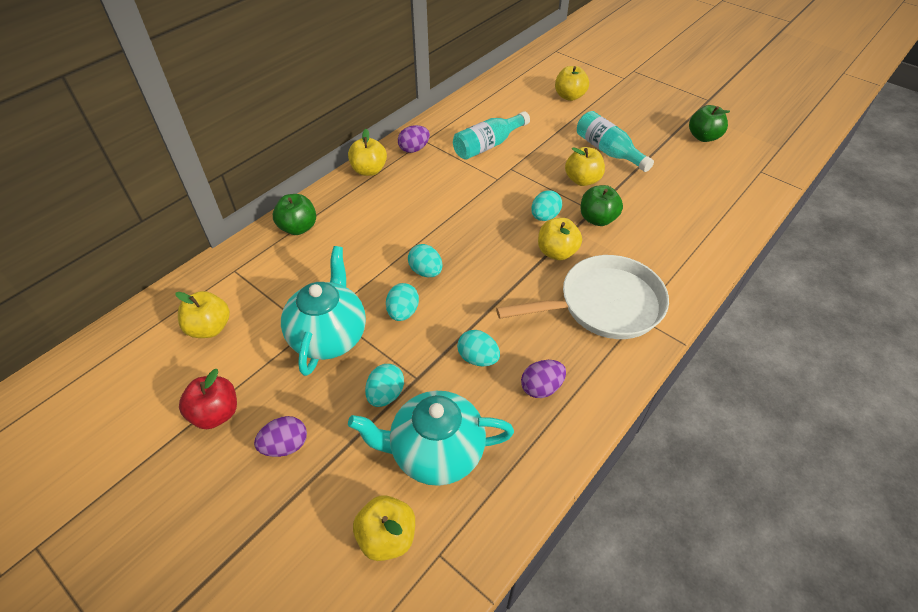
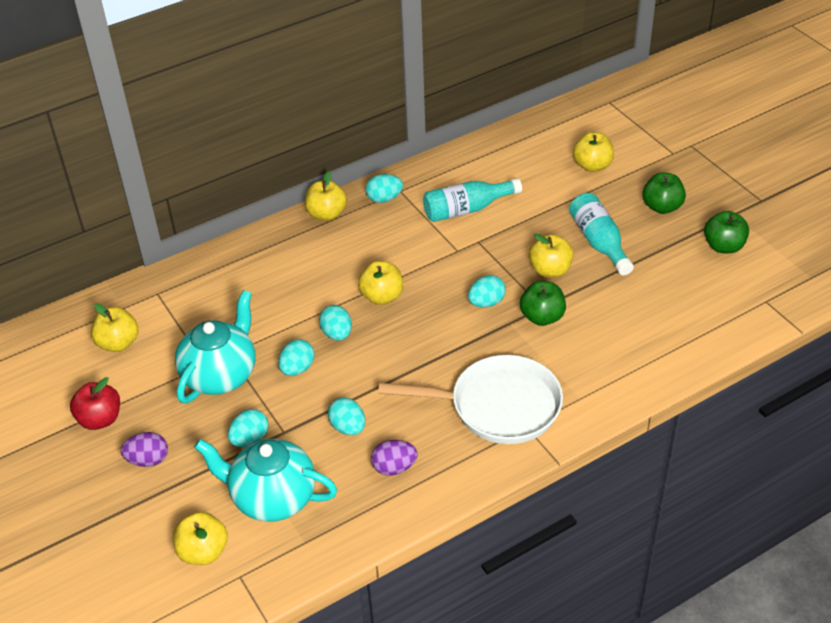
camera: 20 degrees right, 5 degrees down
green apple [273,194,316,235] -> green apple moved to [643,173,686,214]
purple egg [398,125,430,153] -> turquoise egg [365,174,403,203]
yellow apple [538,218,582,260] -> yellow apple moved to [358,261,403,305]

